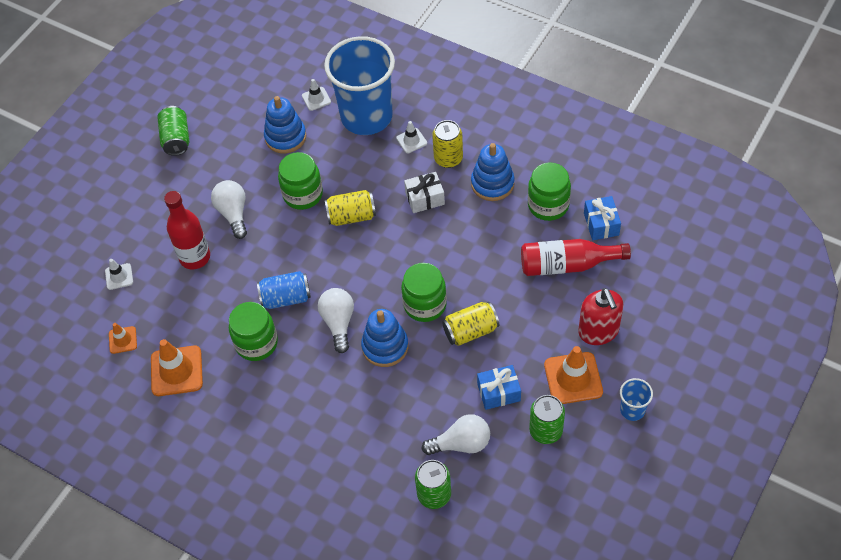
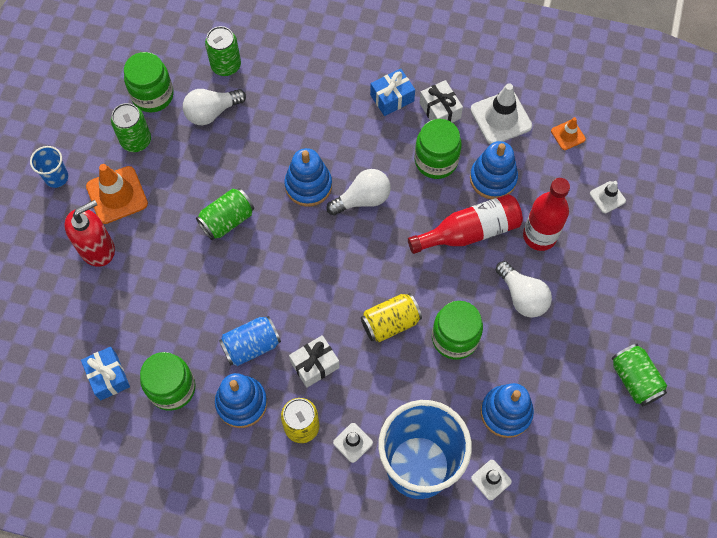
camera: 160 degrees right, 10 degrees up
orange traffic cone [151,339,203,396] -> white traffic cone [471,83,532,144]
blue can [257,271,311,309] -> blue can moved to [219,316,281,366]
white light bulb [318,288,354,353] -> white light bulb turned 90 degrees counterclockwise [326,169,391,216]
green jar [401,263,447,322] -> green jar moved to [124,52,174,113]
yellow can [442,302,499,346] -> green can [196,188,254,240]
blue gift [477,365,521,410] -> blue gift moved to [370,68,415,116]
red bottle [521,239,631,276] -> red bottle moved to [408,194,523,254]
red soap dispenser [578,288,623,345] -> red soap dispenser turned 90 degrees clockwise [64,200,115,267]
none -> white gift [419,80,463,123]
none -> blue stacking toy [470,141,518,199]

